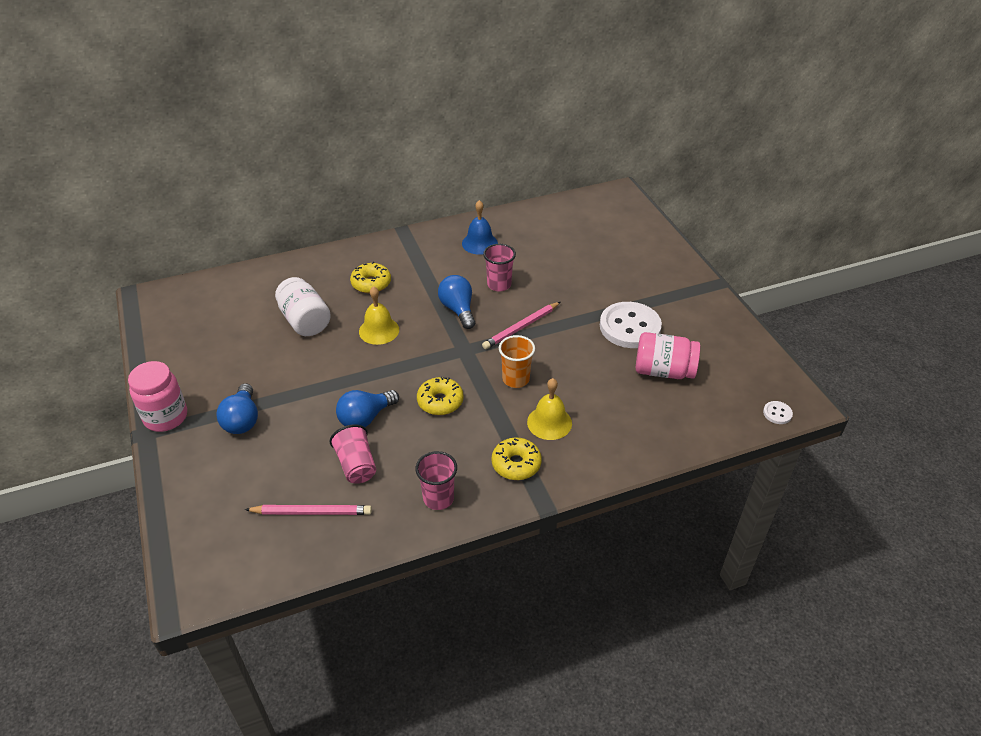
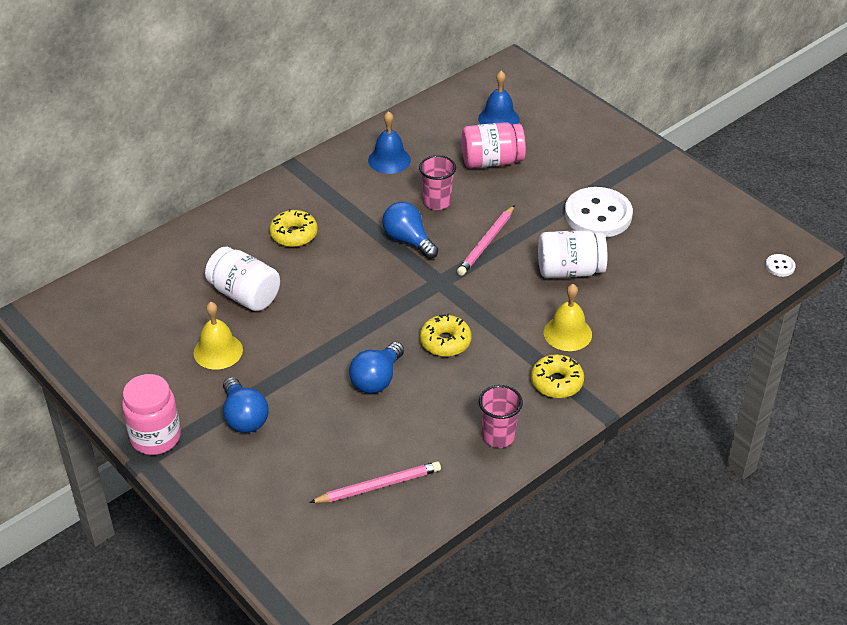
camera: 20 degrees left, 0 degrees up
pink cup [330,424,376,484] -> none
yellow bell [359,286,399,345] -> yellow bell moved to [193,302,243,369]
orange cup [499,335,535,388] -> none
pink jar [636,332,700,379] -> pink jar moved to [461,122,526,168]
none -> blue bell [478,71,520,125]
none -> white jar [538,230,608,278]

